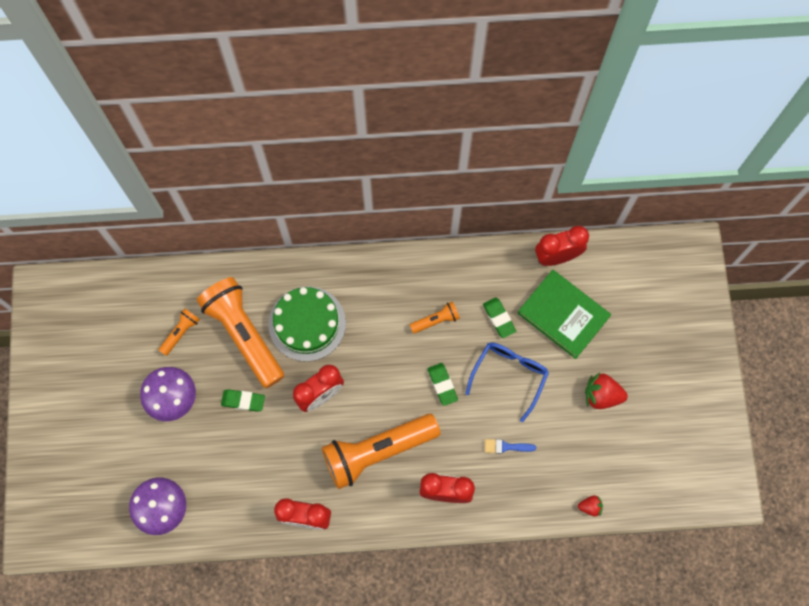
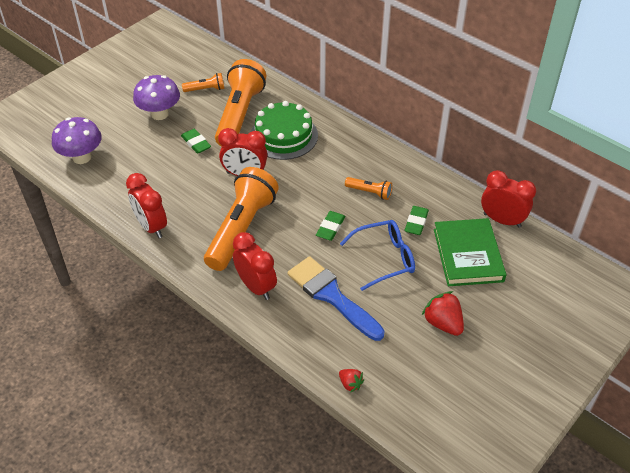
camera: 45 degrees right, 25 degrees down
orange flashlight [322,414,441,489] -> orange flashlight turned 90 degrees clockwise [204,167,279,271]
blue brush [485,439,536,454] -> blue brush [287,256,385,341], size x2.31

